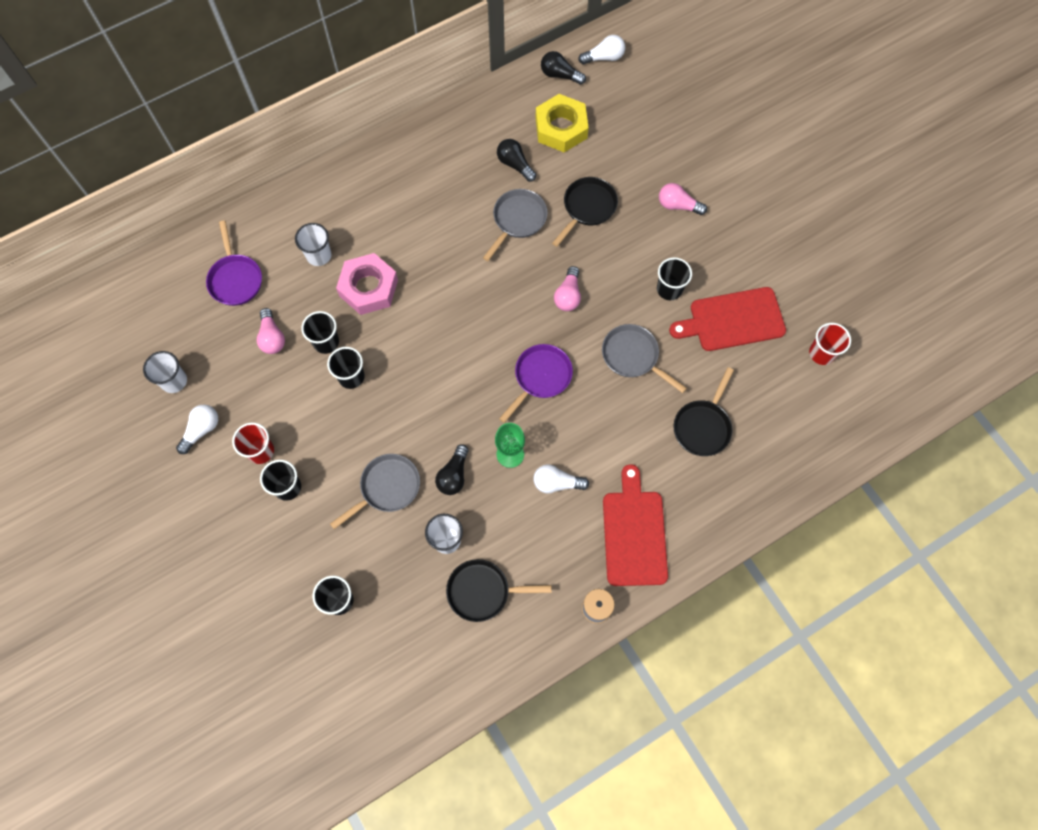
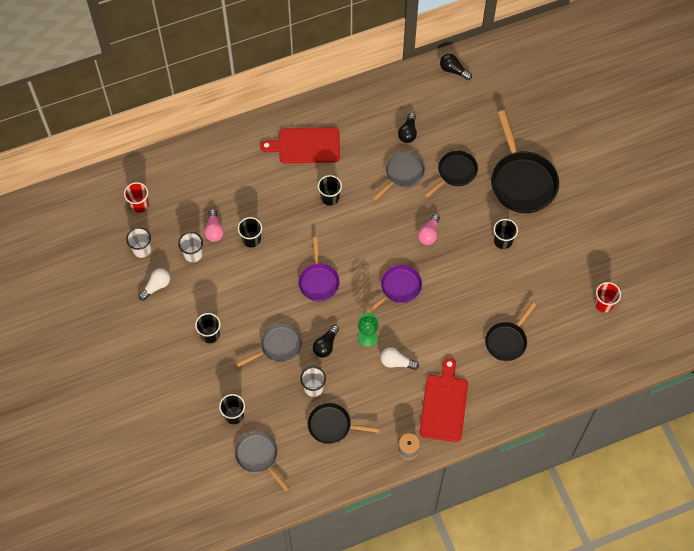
camera: 10 degrees right, 5 degrees down
purple pan [206,221,262,306] -> purple pan moved to [298,237,339,301]
red cup [232,423,274,464] -> red cup moved to [124,182,149,213]
white cup [295,223,332,266] -> white cup moved to [178,232,203,262]
black cup [327,347,365,389] -> black cup moved to [318,175,342,206]
pink nut [336,253,398,315] -> none
black light bulb [497,139,536,182] -> black light bulb turned 135 degrees counterclockwise [398,112,417,143]
yellow nut [536,94,589,152] -> none
white light bulb [578,35,625,65] -> none
grey pan [602,324,687,393] -> grey pan moved to [234,431,290,492]
pink light bulb [659,183,707,215] -> black pan [491,110,559,213]
red cutting board [669,287,786,351] -> red cutting board moved to [260,127,340,164]

